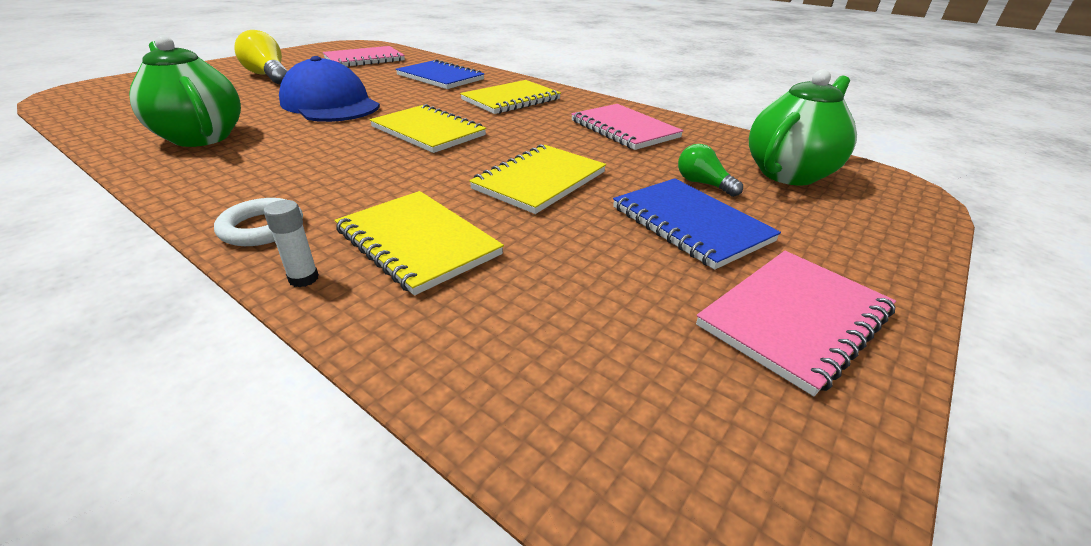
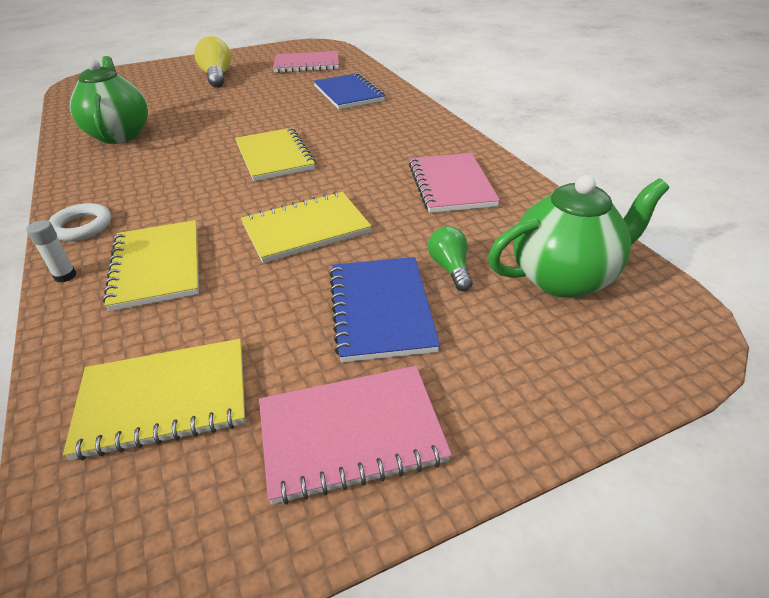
camera: 30 degrees right, 5 degrees up
blue cap [279,56,380,122] -> none
yellow notebook [460,80,561,114] -> yellow notebook moved to [63,339,246,460]

